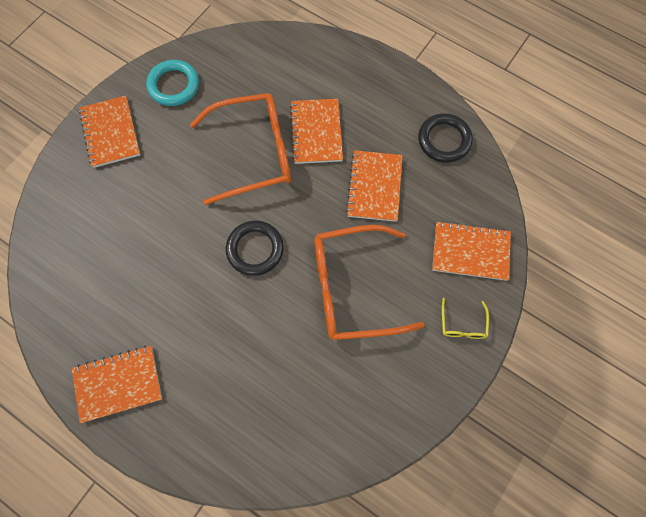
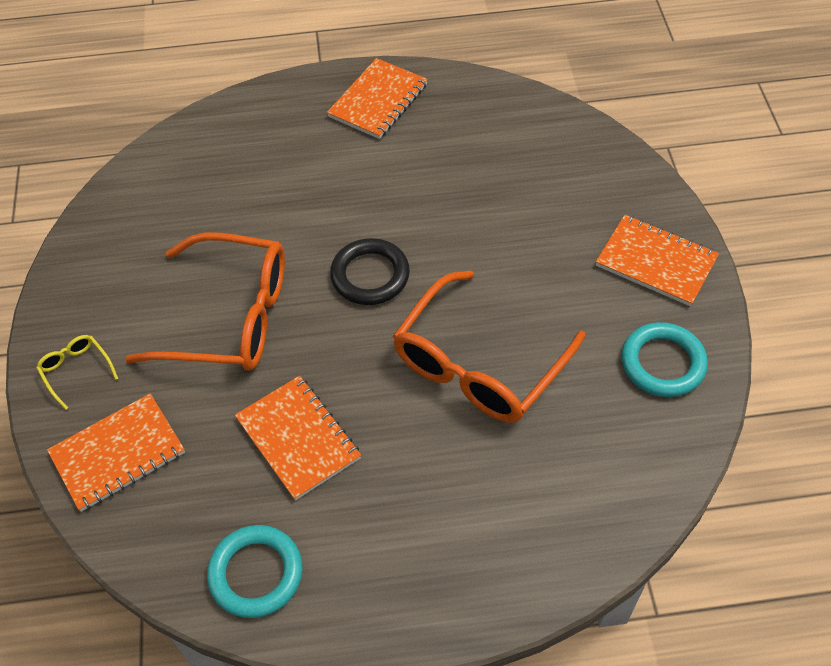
camera: 140 degrees right, 15 degrees down
orange notebook [290,99,343,164] -> none
orange glasses [314,225,425,340] -> orange glasses turned 60 degrees clockwise [126,232,285,371]
black ring [418,113,473,163] -> turquoise ring [207,525,303,618]

